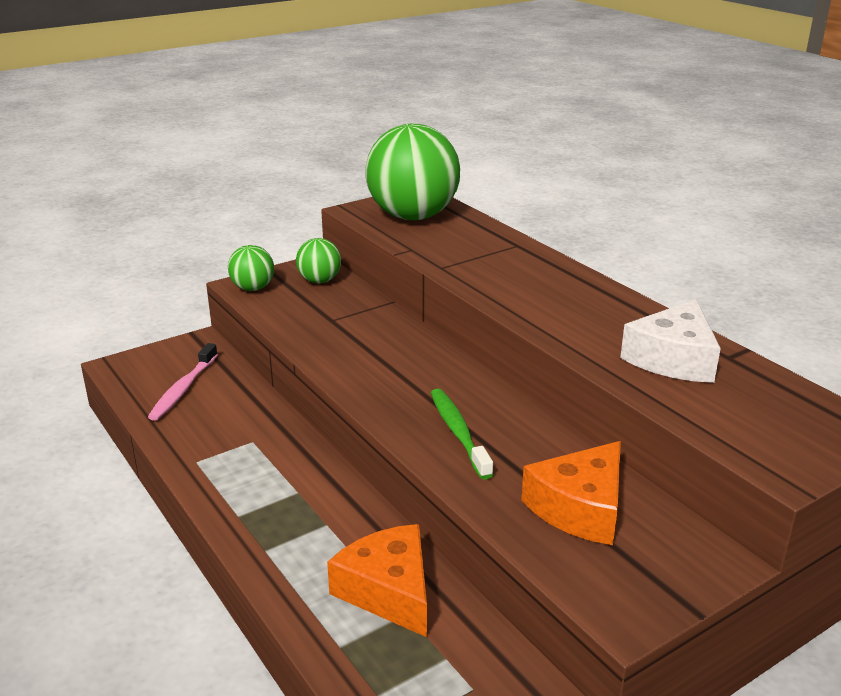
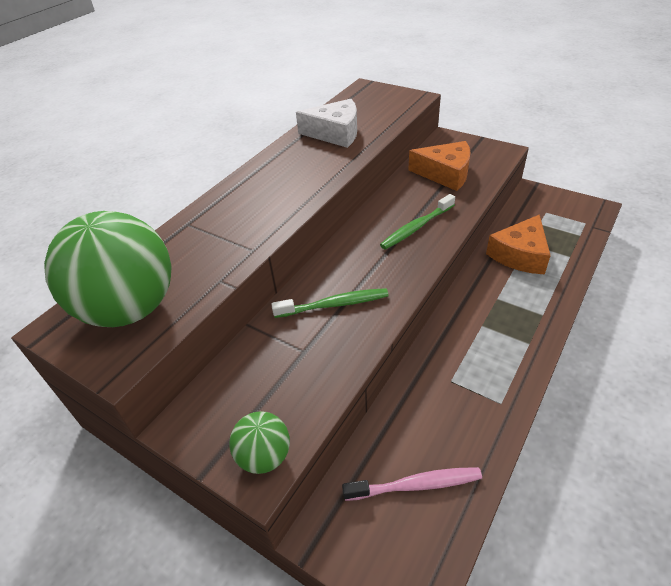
camera: 110 degrees left, 15 degrees up
green ball [296,238,341,283] -> none
none -> green toothbrush [271,288,389,318]

